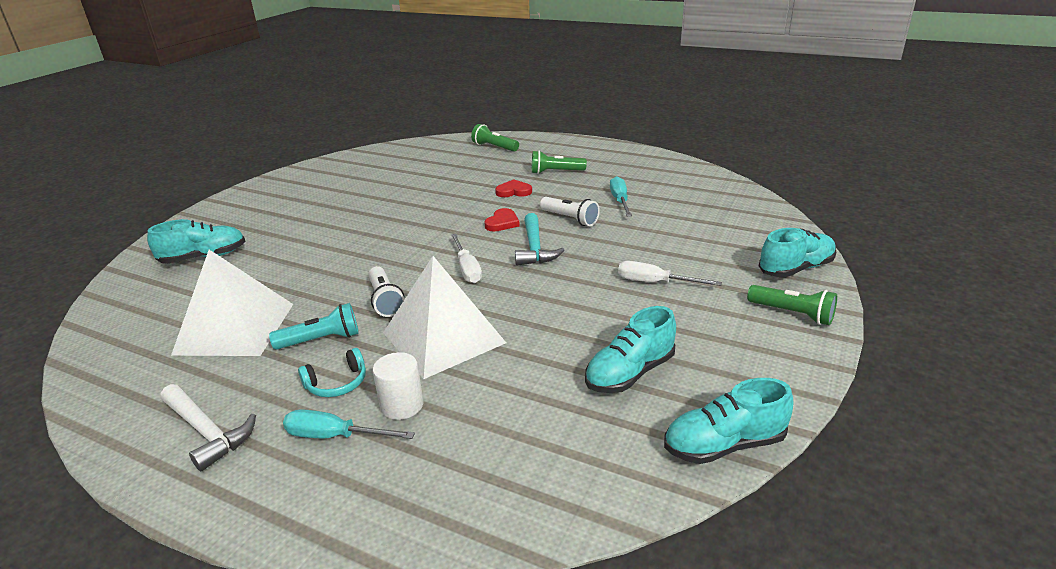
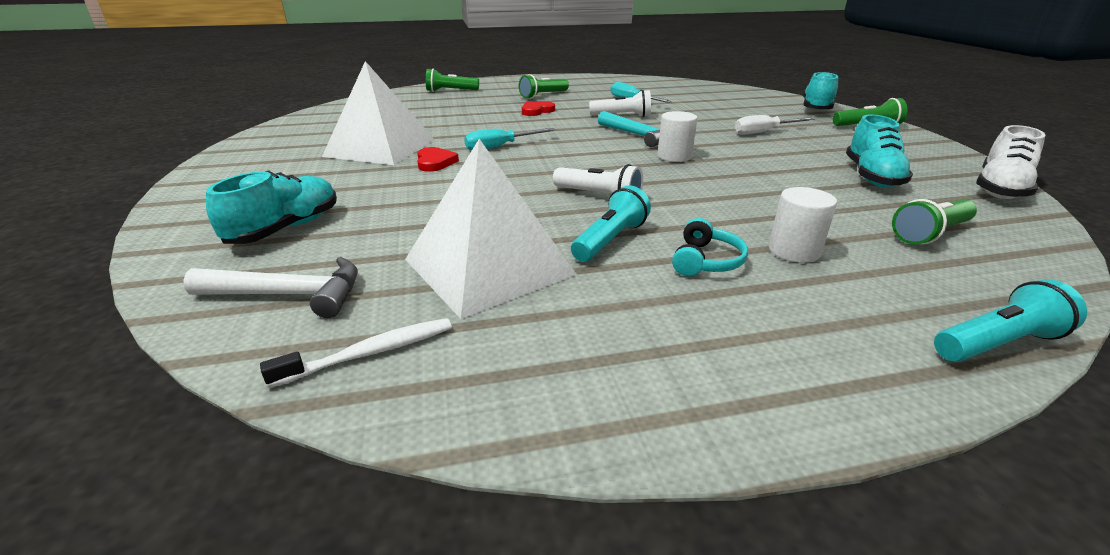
camera: 40 degrees left, 0 degrees up
white hammer [161,384,256,471] -> white hammer moved to [183,257,358,318]
turquoise screwdriver [283,409,415,439] -> turquoise screwdriver moved to [464,128,556,151]
white pyramid [383,256,506,379] -> white pyramid moved to [322,61,435,165]
white screwdriver [451,234,482,283] -> none
red heart [484,208,520,231] -> red heart moved to [417,147,459,172]
turquoise shoe [664,378,793,464] -> white shoe [976,125,1046,199]
none -> white toothbrush [260,318,452,388]
none -> white cylinder [658,111,698,162]
none -> green flashlight [892,199,977,245]
none -> turquoise flashlight [934,279,1087,362]

